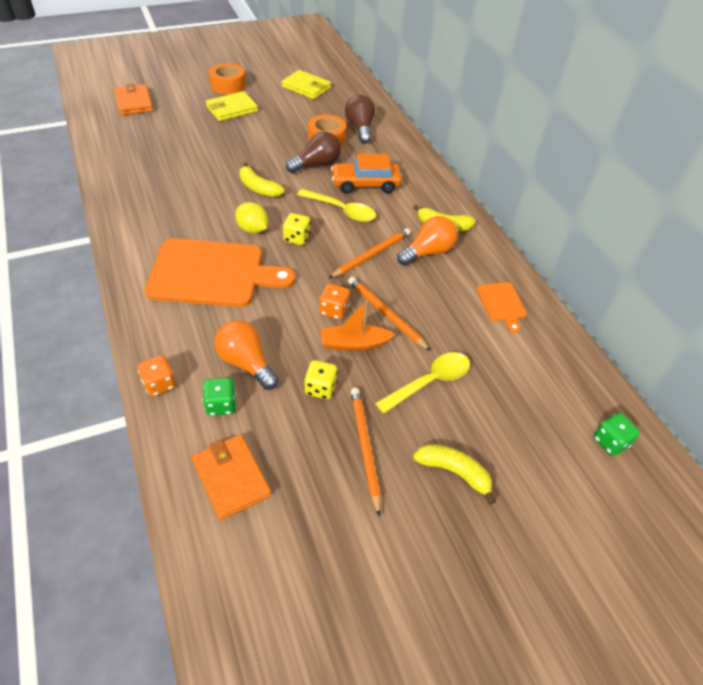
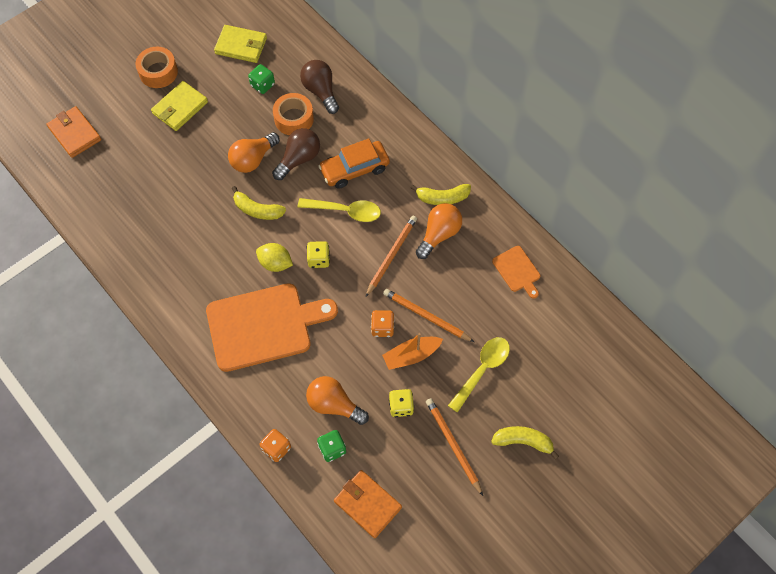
camera: 15 degrees left, 15 degrees up
green dice [594,413,640,456] -> green dice moved to [248,64,275,94]
none -> orange light bulb [228,132,280,173]

